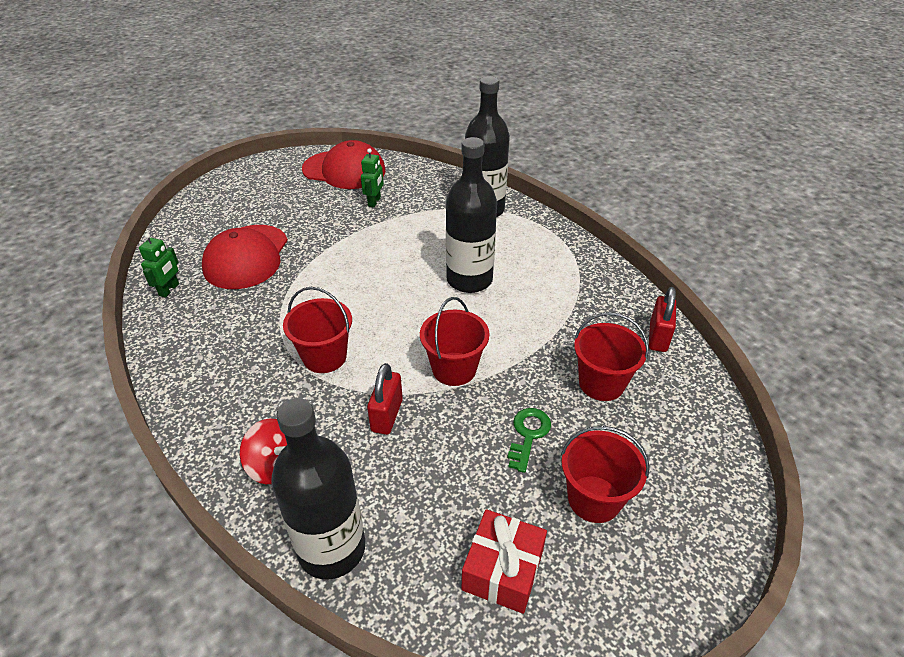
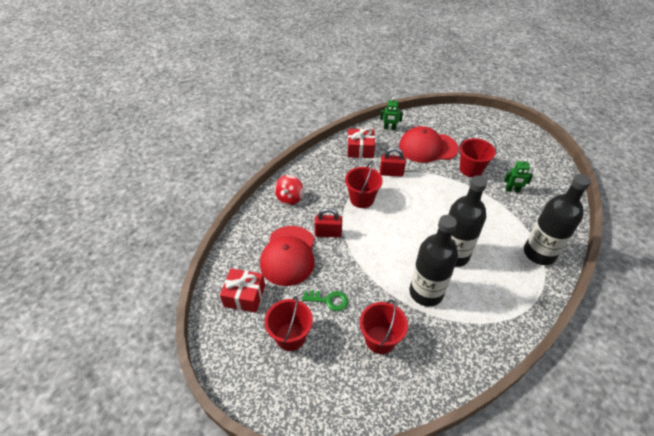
camera: 80 degrees right, 5 degrees up
black bottle [271,398,365,580] -> black bottle moved to [409,215,458,307]
red cap [302,140,385,189] -> red cap moved to [260,226,315,286]
red bucket [420,297,489,386] -> red bucket moved to [459,132,497,177]
red padlock [649,287,676,352] -> red padlock moved to [380,147,406,177]
none -> red gift [347,128,375,158]

